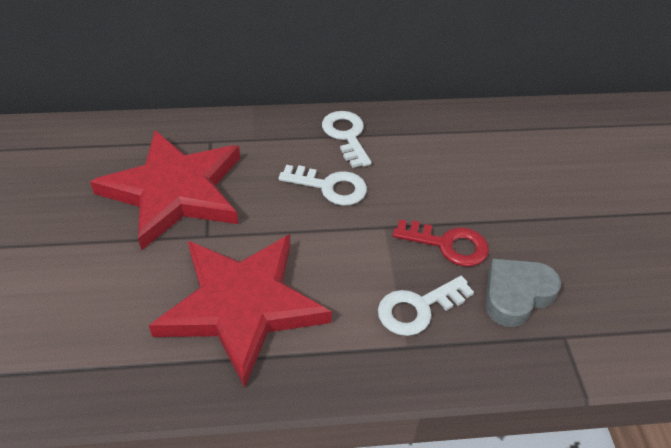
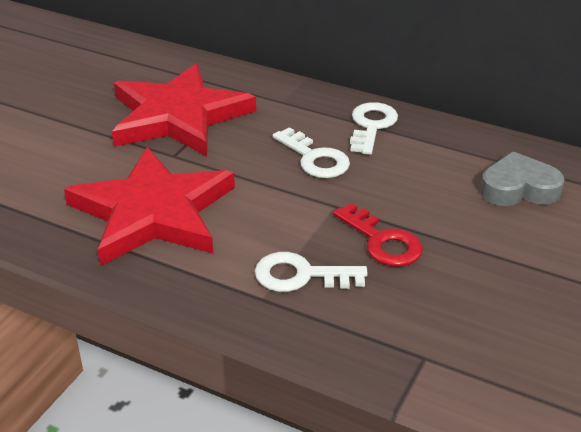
camera: 35 degrees right, 10 degrees down
grey heart [485,259,561,327] -> grey heart moved to [480,151,565,206]

